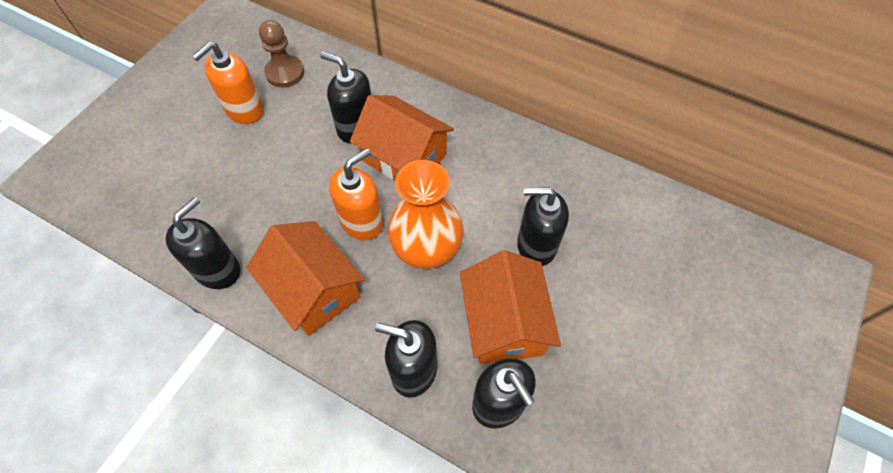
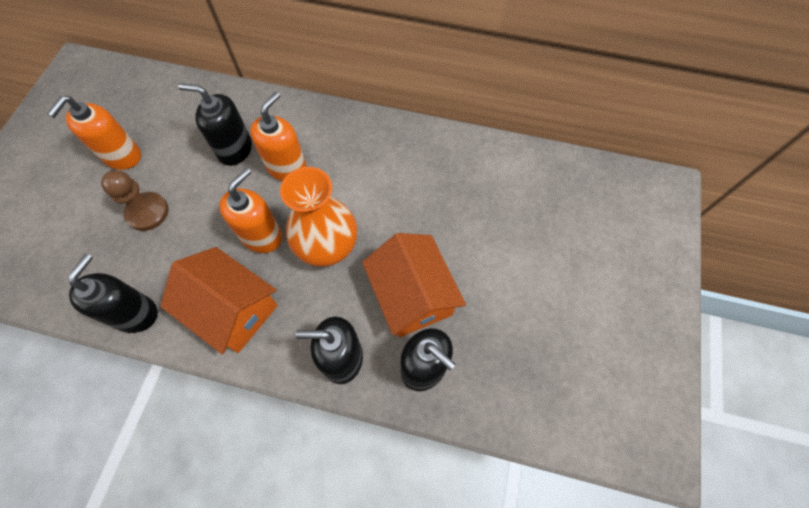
camera: 15 degrees left, 5 degrees up
brown pawn [259,20,304,87] -> brown pawn moved to [101,170,169,231]
orange house [350,95,454,180] -> orange soap dispenser [250,92,307,181]
black soap dispenser [517,187,569,266] -> none

